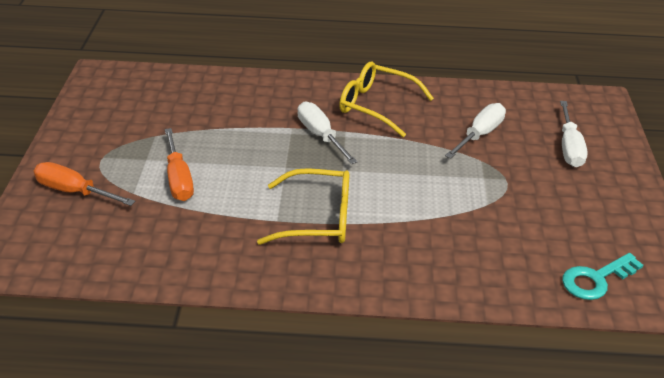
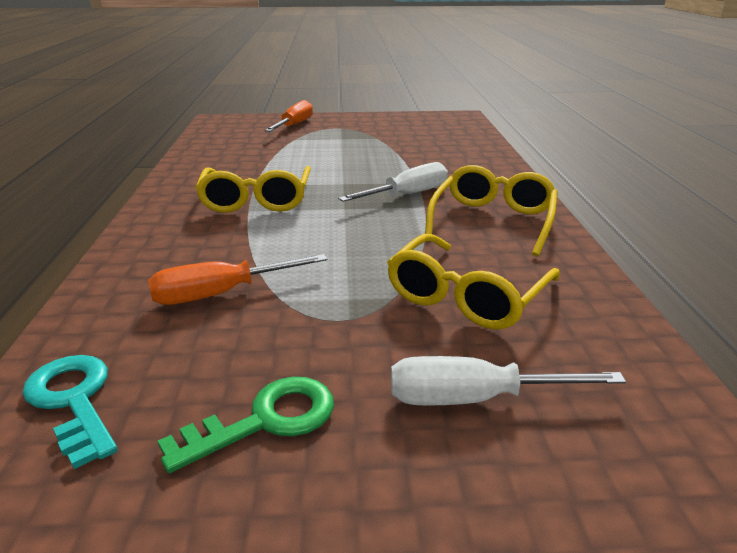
camera: 85 degrees right, 10 degrees down
orange screwdriver [165,128,194,201] -> orange screwdriver moved to [148,254,327,305]
white screwdriver [445,103,506,159] -> yellow glasses [387,234,560,330]
none -> green key [158,377,334,473]

